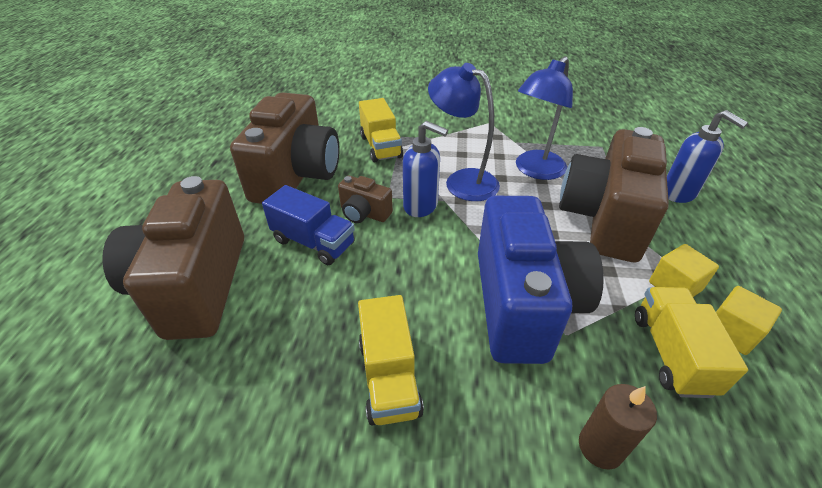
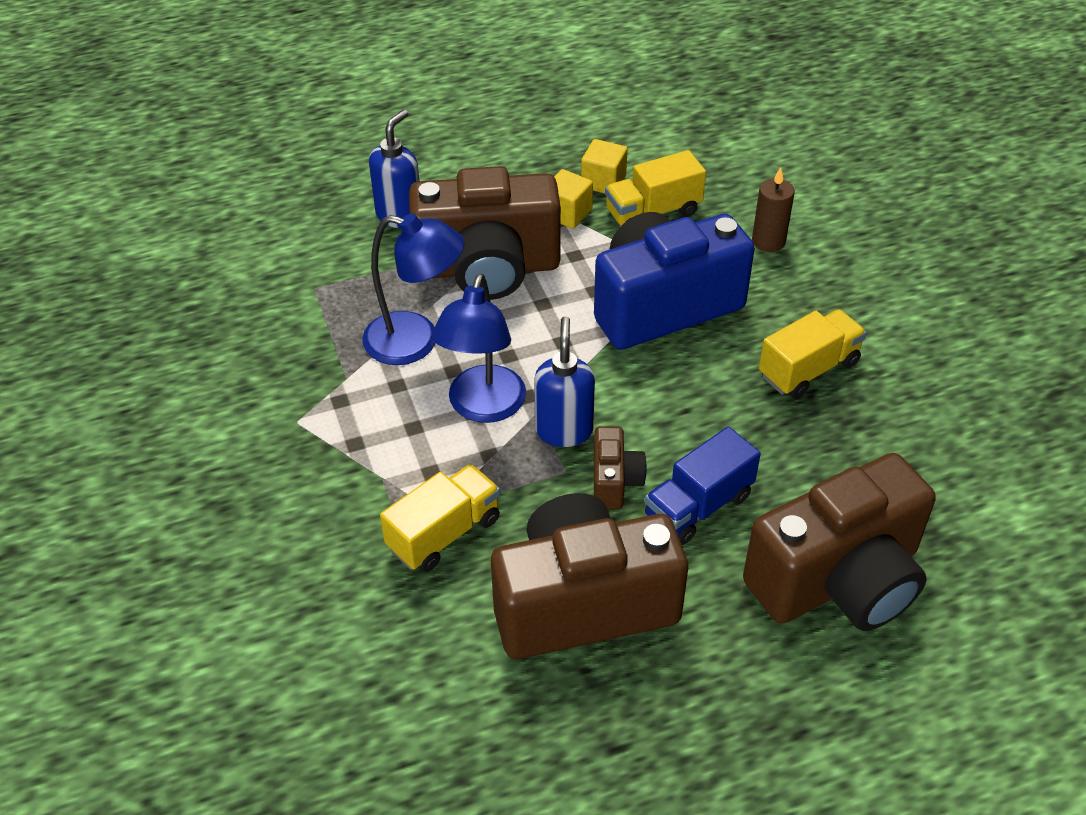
camera: 115 degrees left, 5 degrees up
blue truck [262,185,355,265] -> blue truck turned 135 degrees counterclockwise [645,427,761,545]

